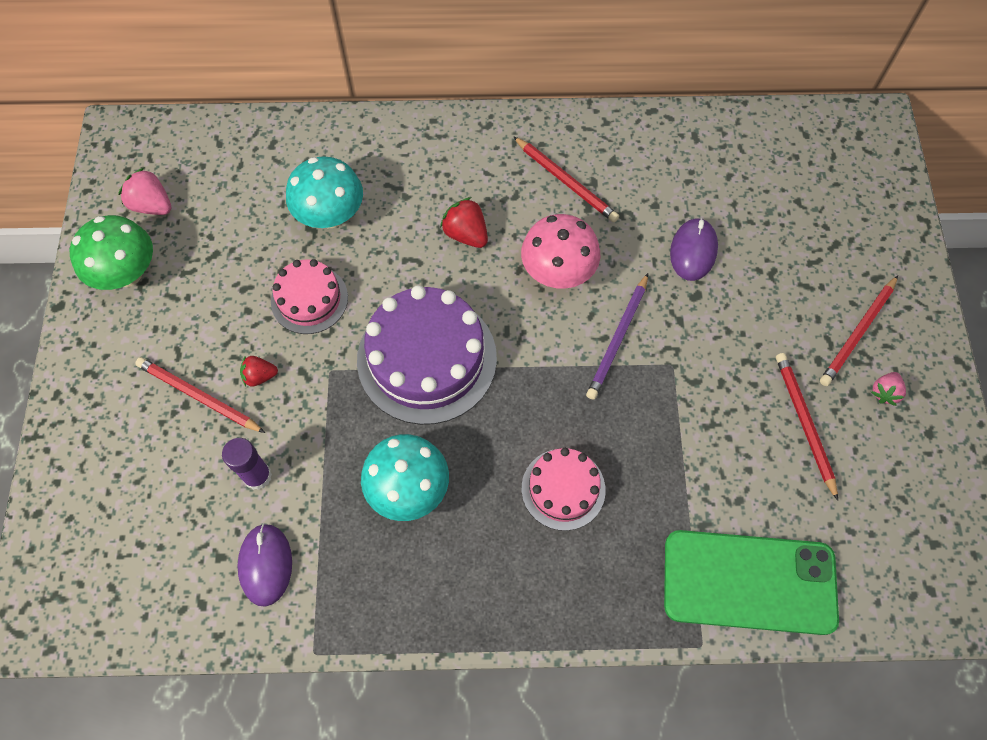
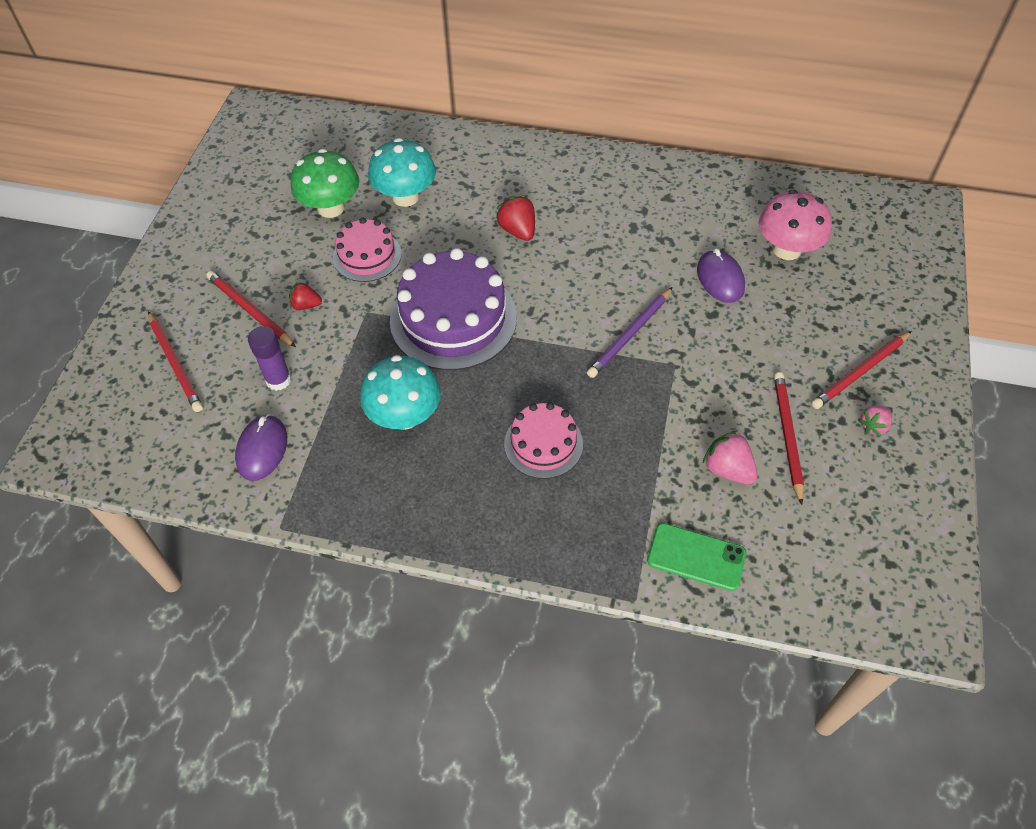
camera: 15 degrees right, 10 degrees down
green mushroom [70,215,153,290] -> green mushroom moved to [291,149,359,218]
pink strawberry [118,168,172,215] -> pink strawberry moved to [703,430,757,484]
red pencil [513,136,619,222] -> red pencil moved to [148,311,203,412]
pink mushroom [521,214,600,289] -> pink mushroom moved to [759,190,832,260]
green phone [664,530,839,635] -> green phone [647,523,746,591], size x0.56
purple mouse [670,218,718,281] -> purple mouse turned 45 degrees counterclockwise [697,249,745,303]

